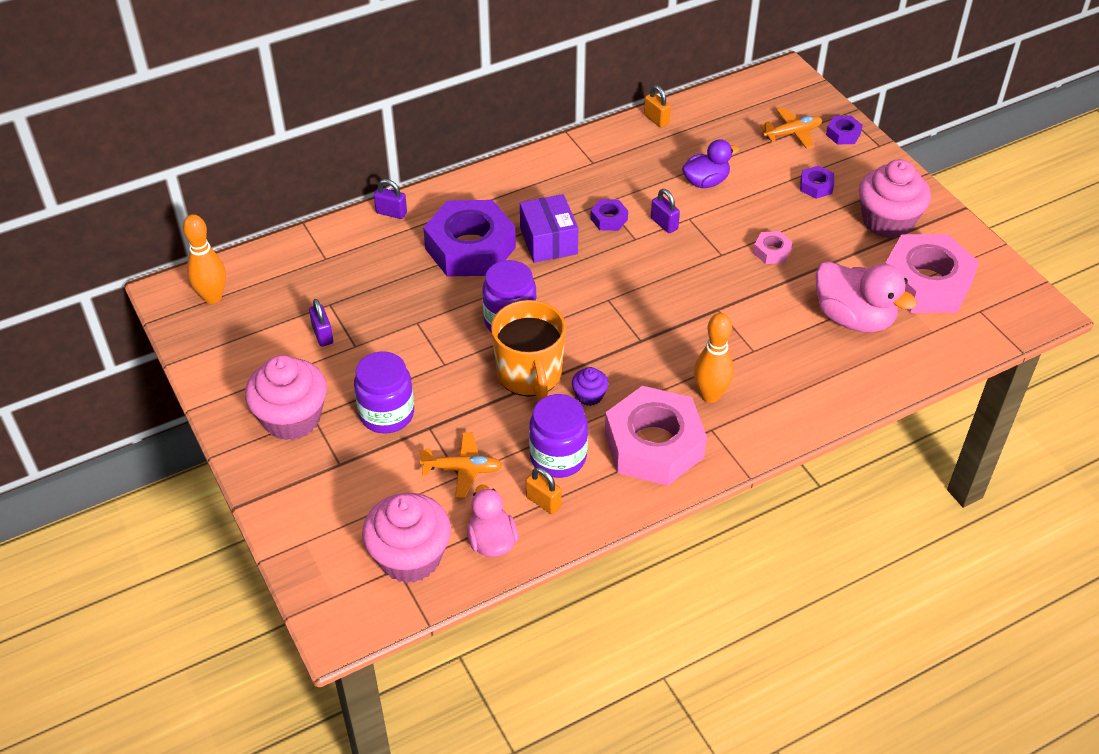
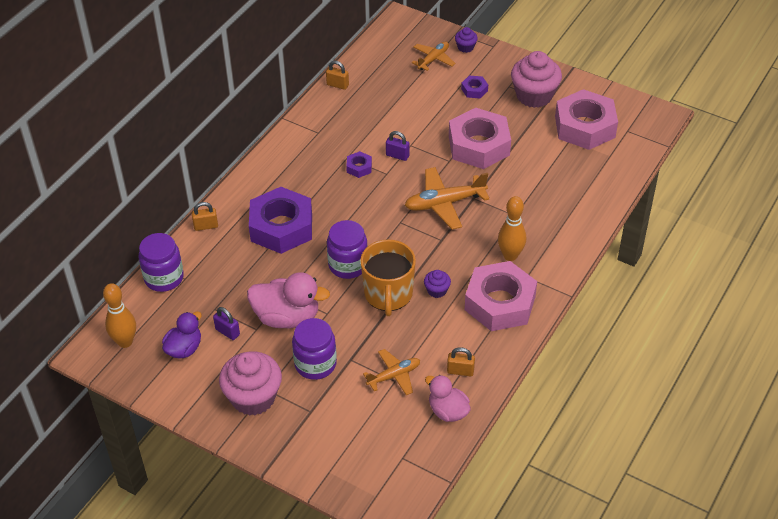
camera: 30 degrees left, 0 degrees up
pink cupcake [362,493,451,583] -> none
purple padlock [374,179,407,219] -> orange padlock [192,202,218,231]
orange mug [491,300,566,401] -> orange mug turned 45 degrees clockwise [360,240,416,316]
purple box [520,194,578,263] -> none
purple jar [529,394,588,478] -> purple jar moved to [139,233,184,292]
purple duck [682,139,739,188] -> purple duck moved to [162,312,202,359]
pink nut [753,231,792,264] -> pink nut [449,108,511,169], size x2.37
pink duck [816,261,917,333] -> pink duck moved to [247,272,330,328]
purple nut [826,116,863,145] -> purple cupcake [455,27,478,53]
none -> orange plane [405,167,490,230]

